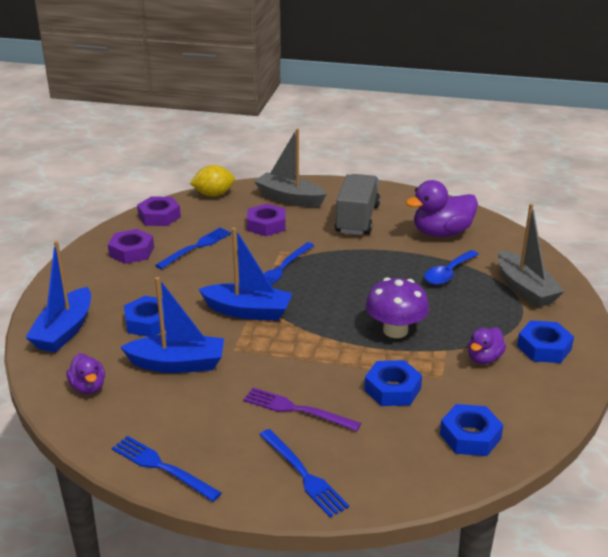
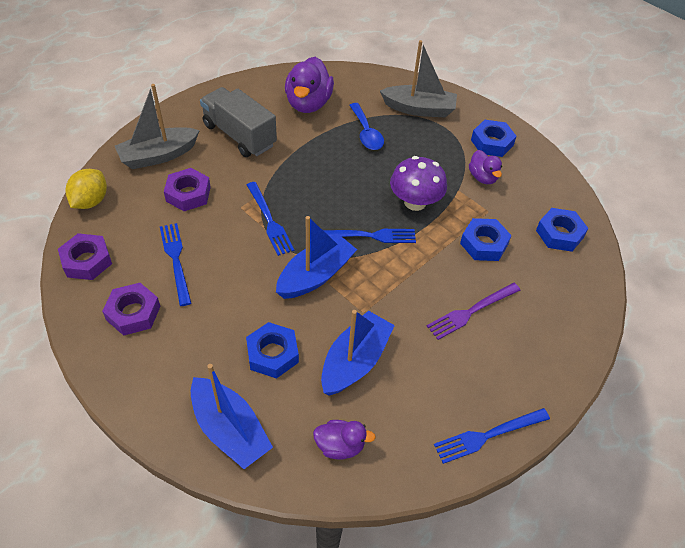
camera: 60 degrees left, 20 degrees up
blue fork [259,429,349,518] -> blue fork moved to [323,229,416,243]

